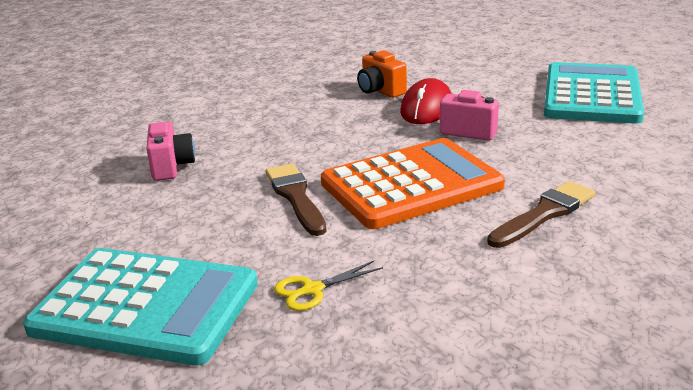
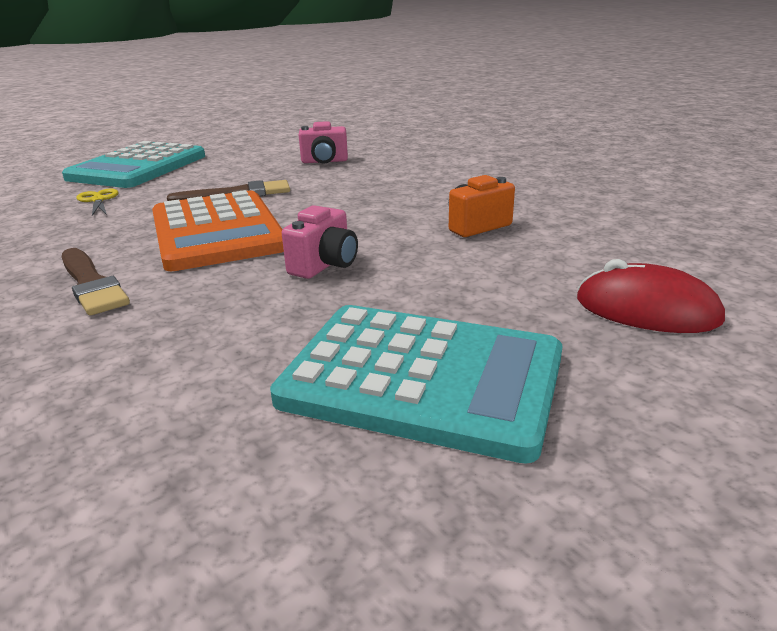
camera: 95 degrees right, 0 degrees up
red mouse [400,78,452,124] -> red mouse moved to [577,259,725,333]

